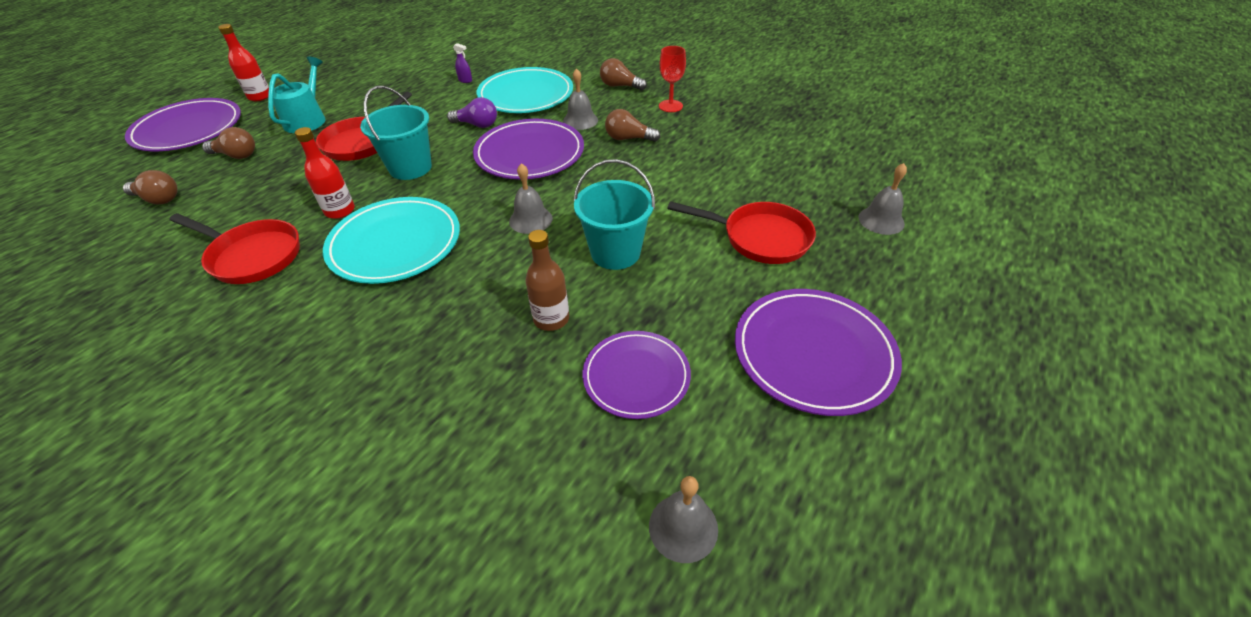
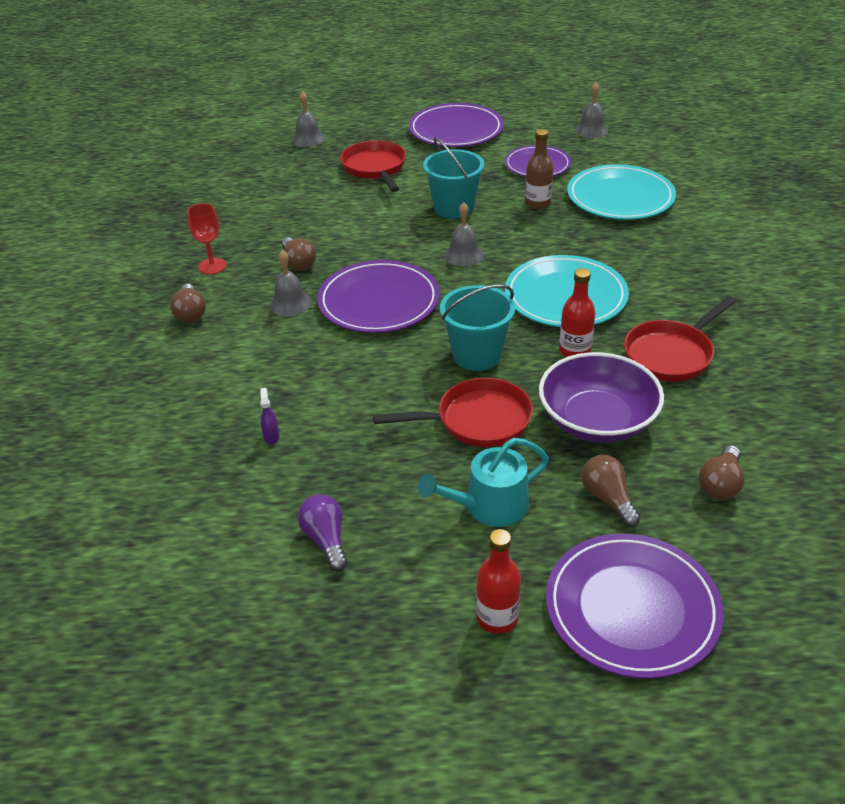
camera: 125 degrees left, 5 degrees down
brown light bulb [123,170,178,204] -> brown light bulb turned 135 degrees counterclockwise [699,445,745,500]
red pan [169,213,300,284] -> red pan turned 120 degrees counterclockwise [624,296,737,382]
purple light bulb [447,97,497,128] -> purple light bulb moved to [298,494,348,571]
turquoise plate [477,67,573,113] -> turquoise plate moved to [567,164,676,220]
none -> purple bowl [539,352,664,443]

